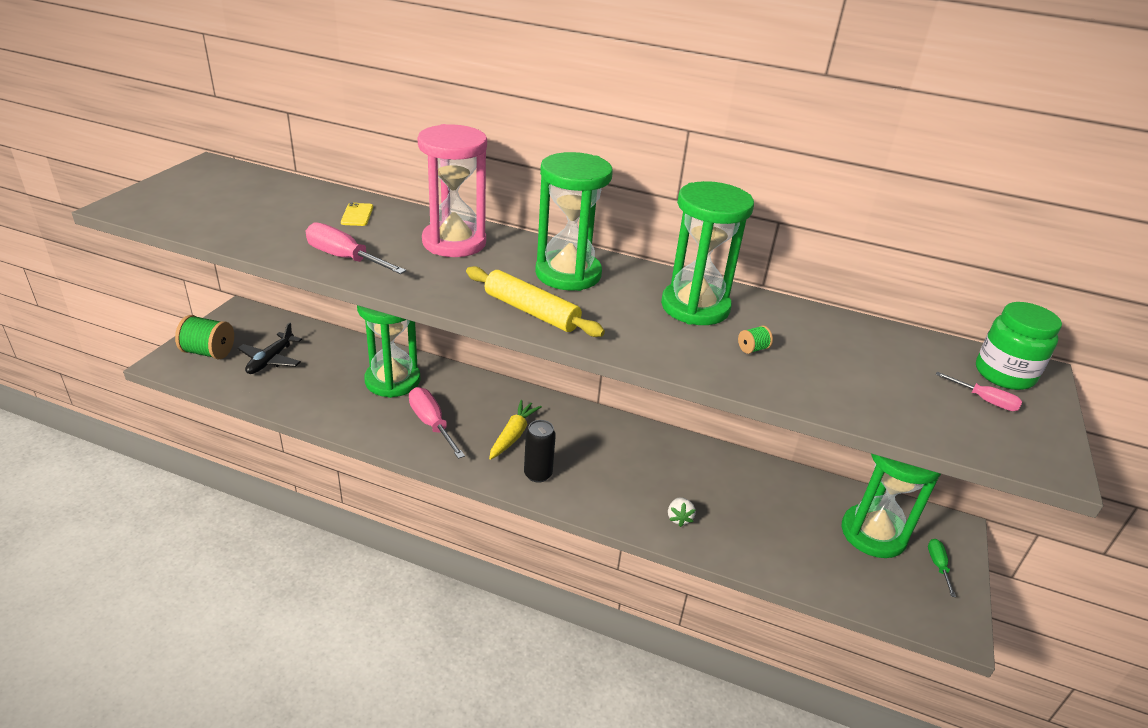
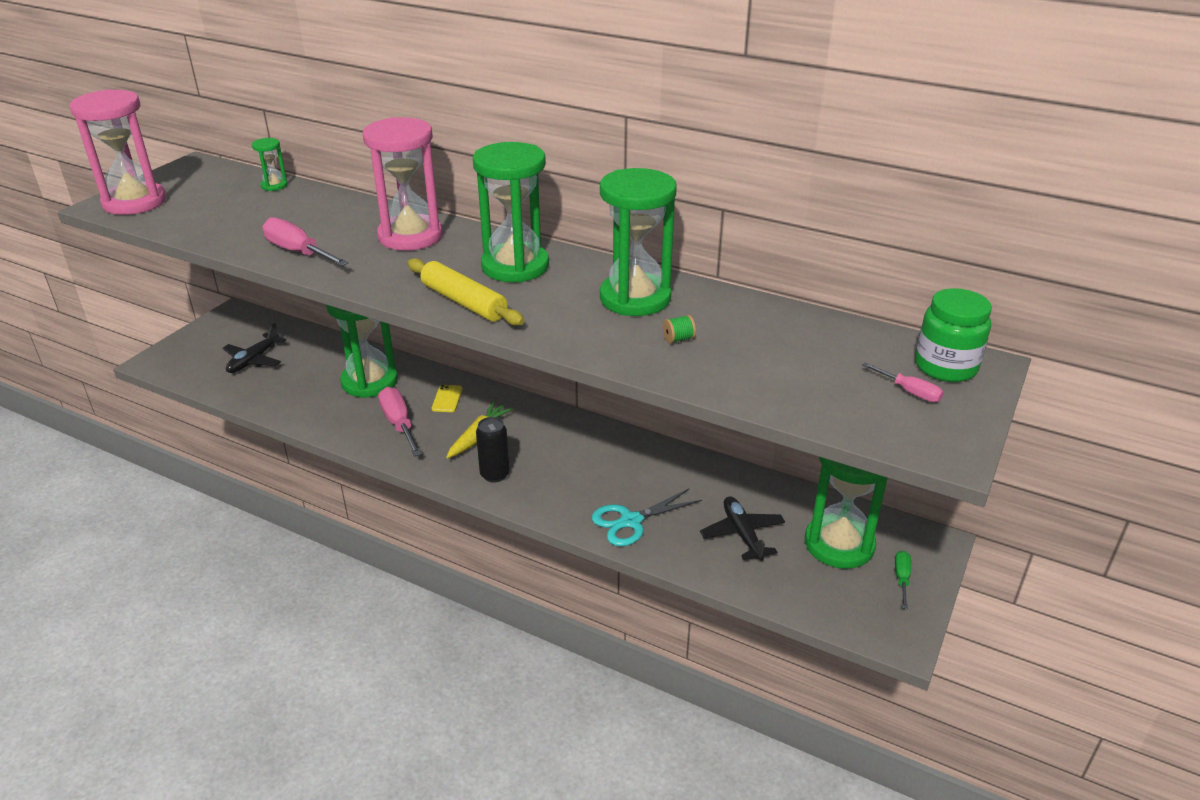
camera: 10 degrees right, 0 degrees up
green spool [175,315,234,359] -> none
yellow phone [341,202,373,226] -> yellow phone moved to [432,385,463,412]
white strawberry [668,497,696,527] -> turquoise scissors [592,488,702,546]
none -> pink hourglass [70,89,166,215]
none -> green hourglass [252,138,288,191]
none -> black plane [700,496,785,561]

